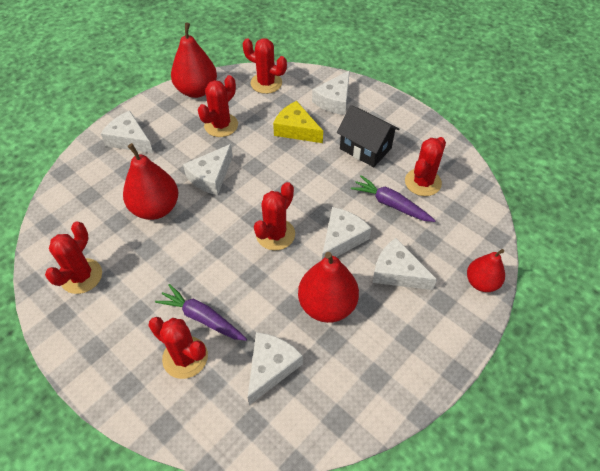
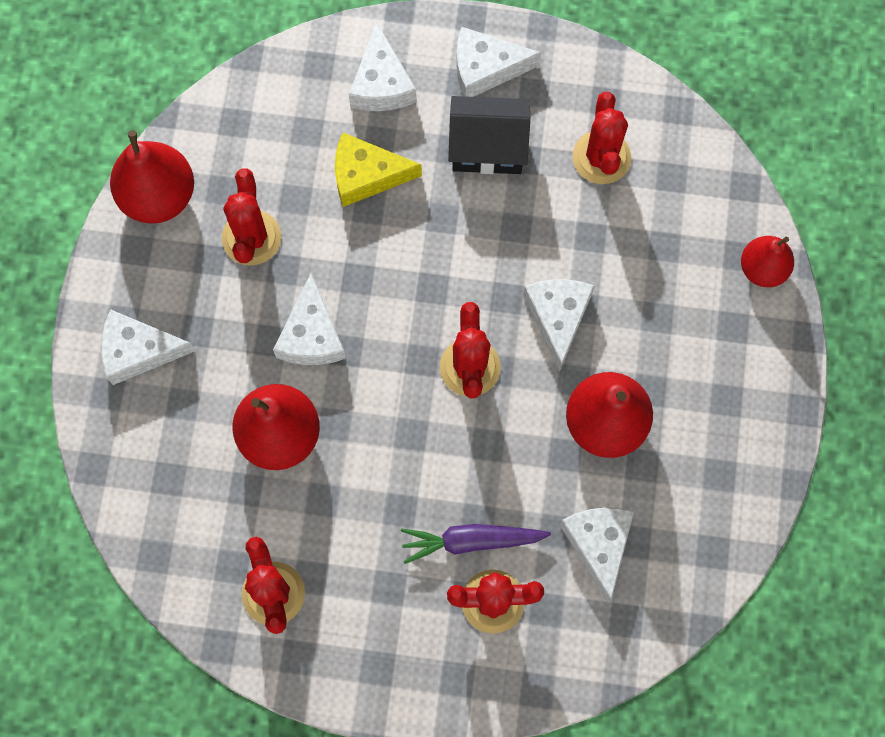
camera: 35 degrees left, 20 degrees up
red cactus [243,38,287,94] -> none
purple carrot [351,175,436,222] -> none
white cheese [372,238,437,290] -> white cheese moved to [456,27,541,97]

